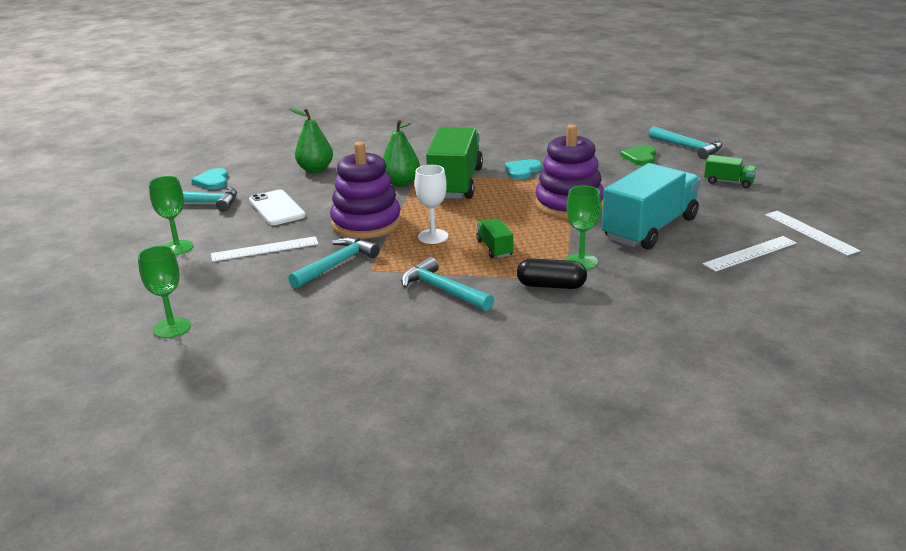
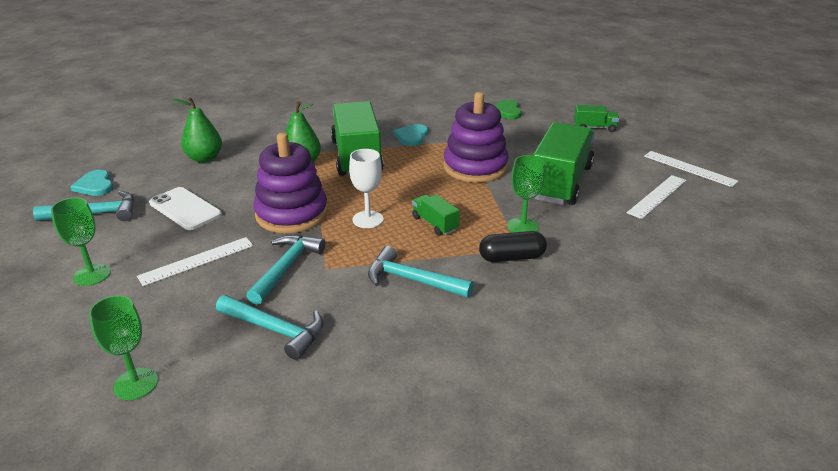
camera: 20 degrees left, 5 degrees up
turquoise truck [602,163,701,250] -> green truck [533,122,595,205]
turquoise hammer [649,126,722,159] -> turquoise hammer moved to [216,295,324,360]

